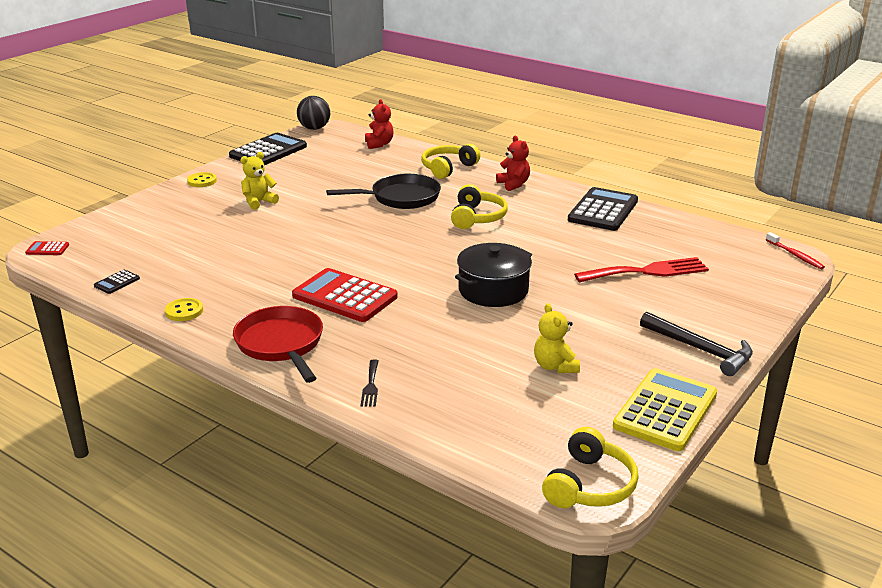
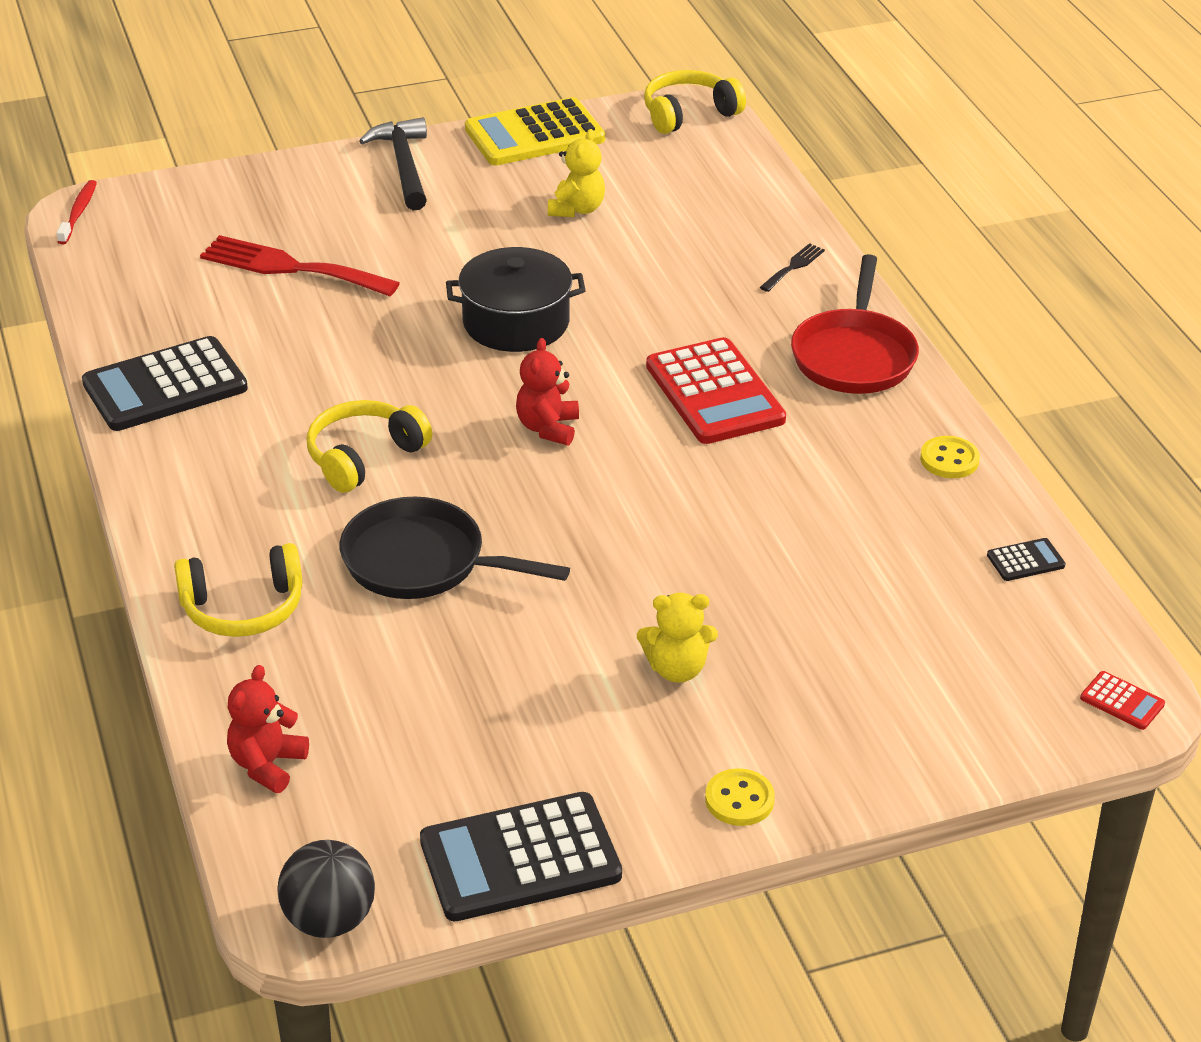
camera: 145 degrees left, 10 degrees up
red teddy bear [496,136,530,191] -> red teddy bear moved to [516,338,579,445]

